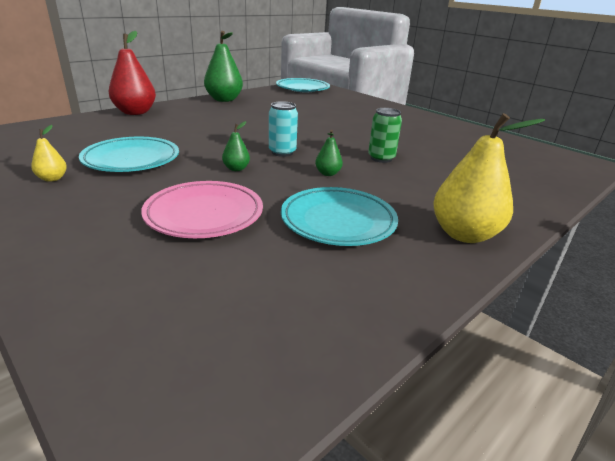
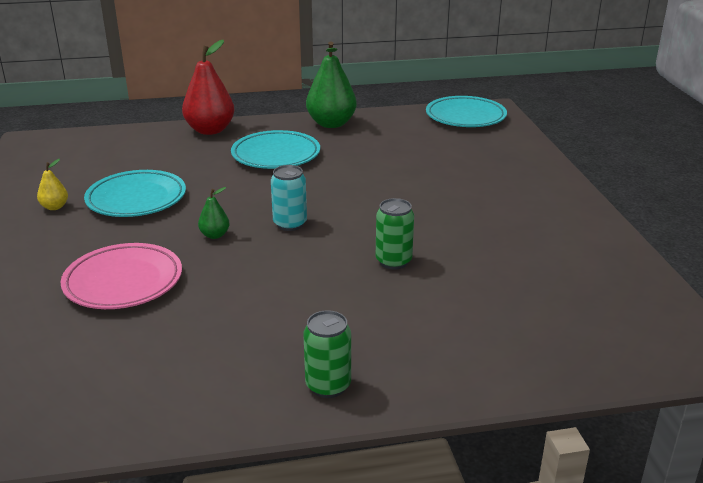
camera: 35 degrees right, 0 degrees up
turquoise plate [281,187,398,246] -> turquoise plate moved to [231,130,320,169]
green pear [315,130,343,176] -> none
yellow pear [433,113,545,243] -> green can [303,310,351,398]

